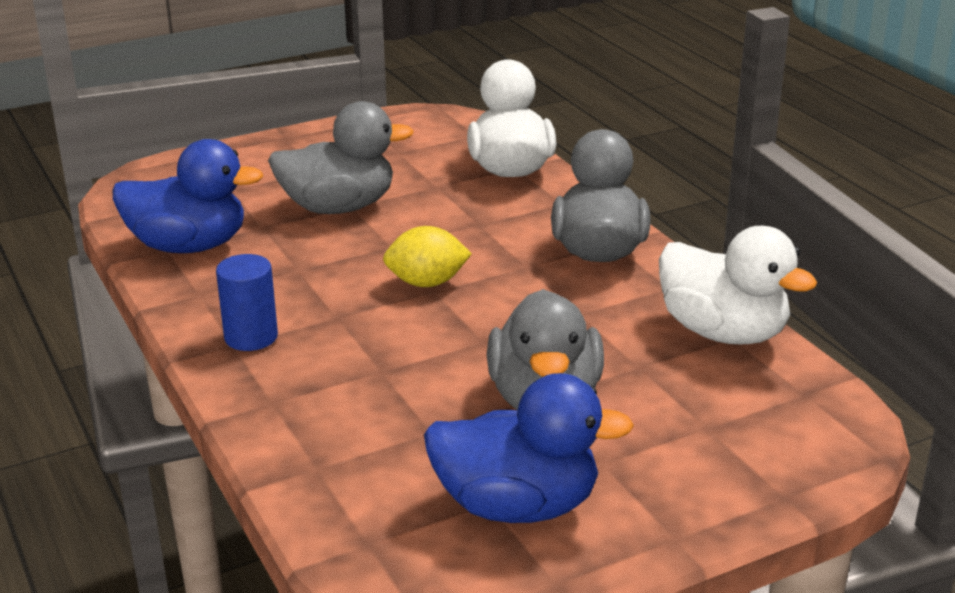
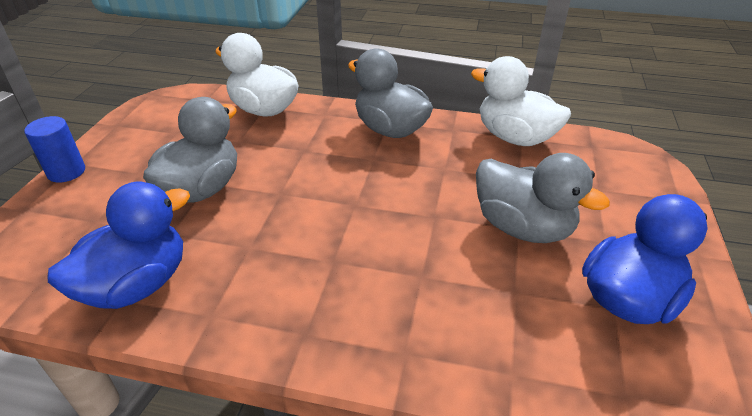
camera: 50 degrees left, 10 degrees up
blue cylinder [216,254,278,351] -> blue cylinder moved to [24,116,85,183]
yellow lemon [383,226,472,287] -> none
white duck [659,226,817,344] -> white duck turned 135 degrees counterclockwise [471,56,571,146]

